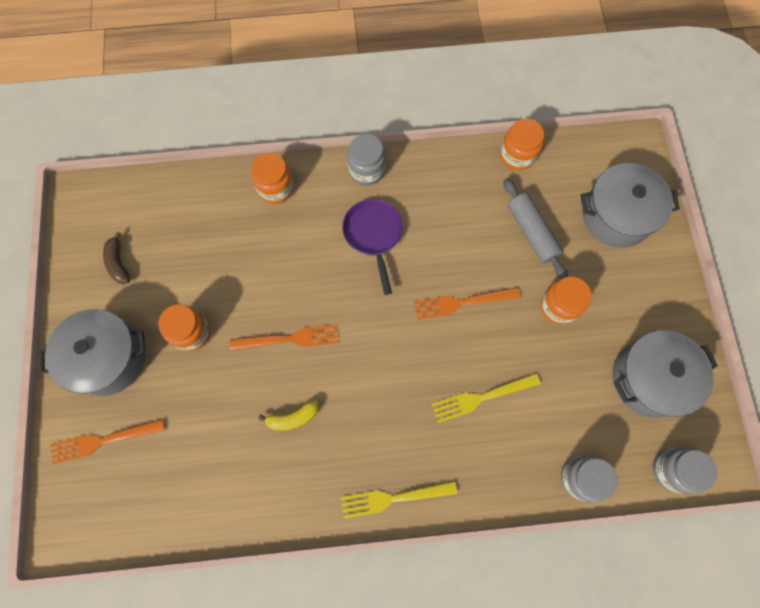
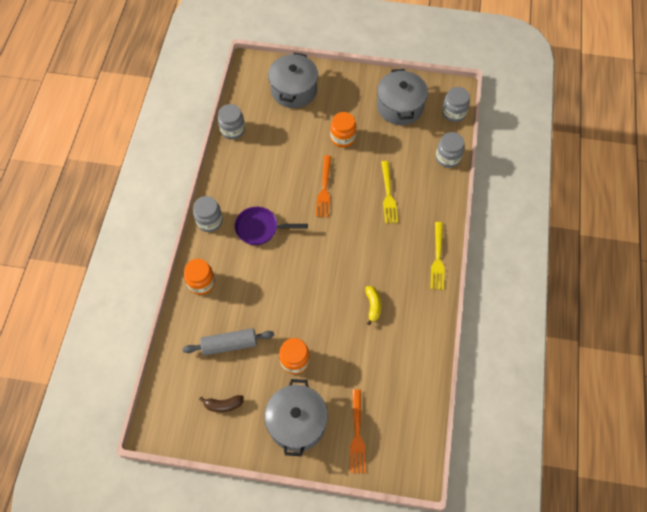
camera: 75 degrees left, 10 degrees down
orange fork [230,324,339,351] -> none
orange jar [500,119,544,171] -> grey jar [218,104,245,140]
grey rolling pin [503,178,568,279] -> grey rolling pin moved to [183,328,274,356]

